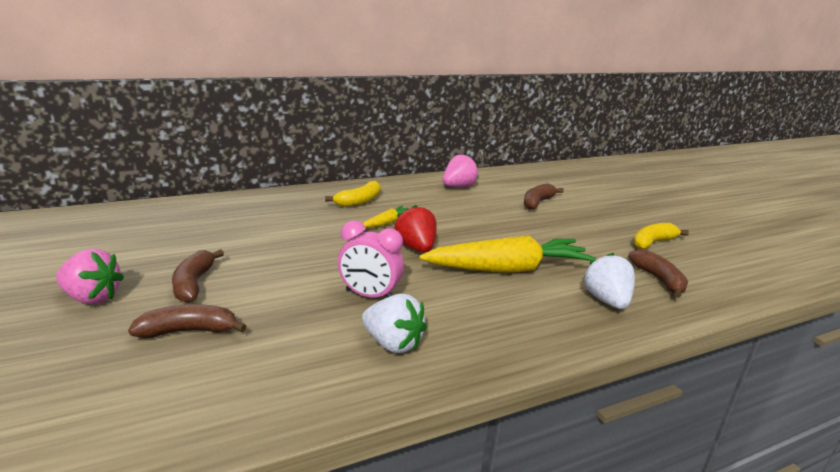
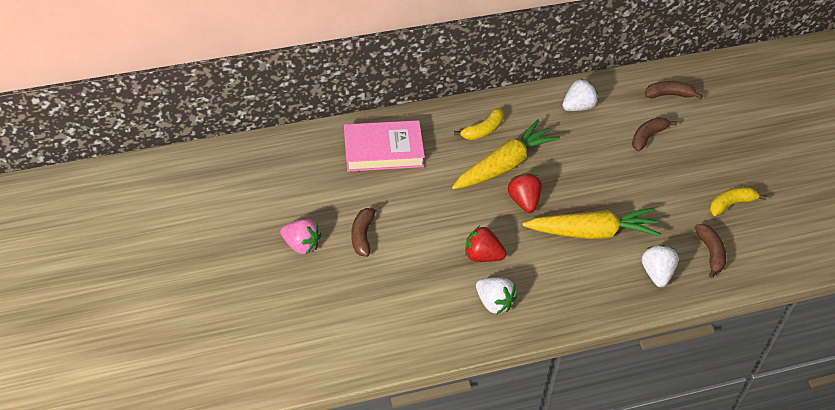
camera: 10 degrees right, 25 degrees up
brown banana [128,304,247,338] -> brown banana moved to [645,81,703,99]
pink clock [338,220,404,298] -> red strawberry [465,226,506,262]
yellow carrot [363,206,409,228] -> yellow carrot [452,119,560,189], size x2.23
pink strawberry [443,154,479,187] -> white strawberry [562,78,598,111]
none -> pink book [344,120,425,172]

